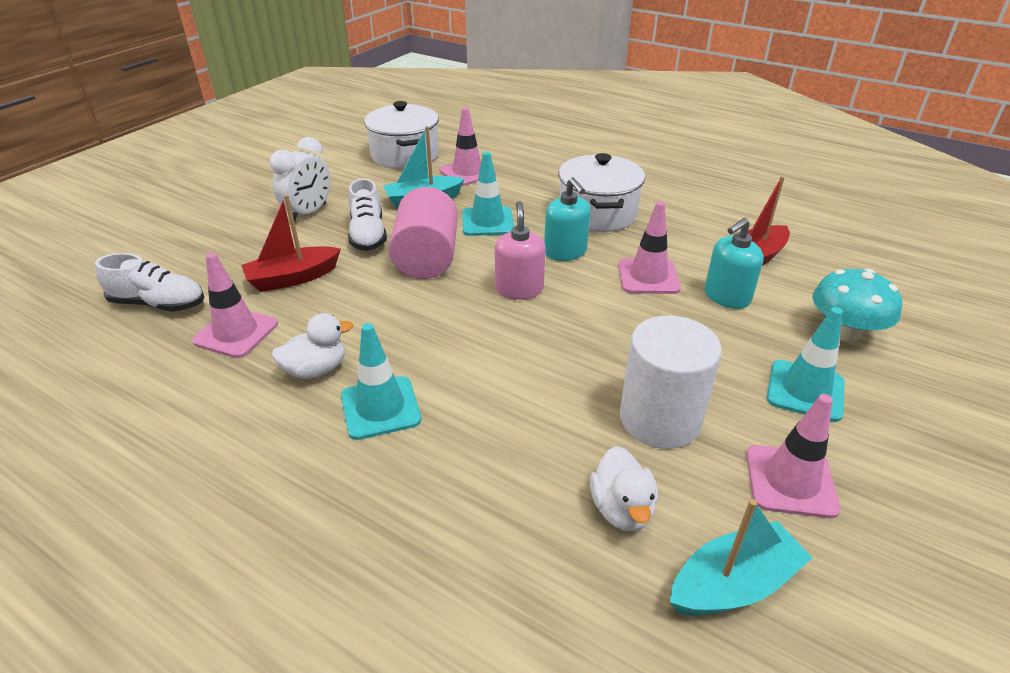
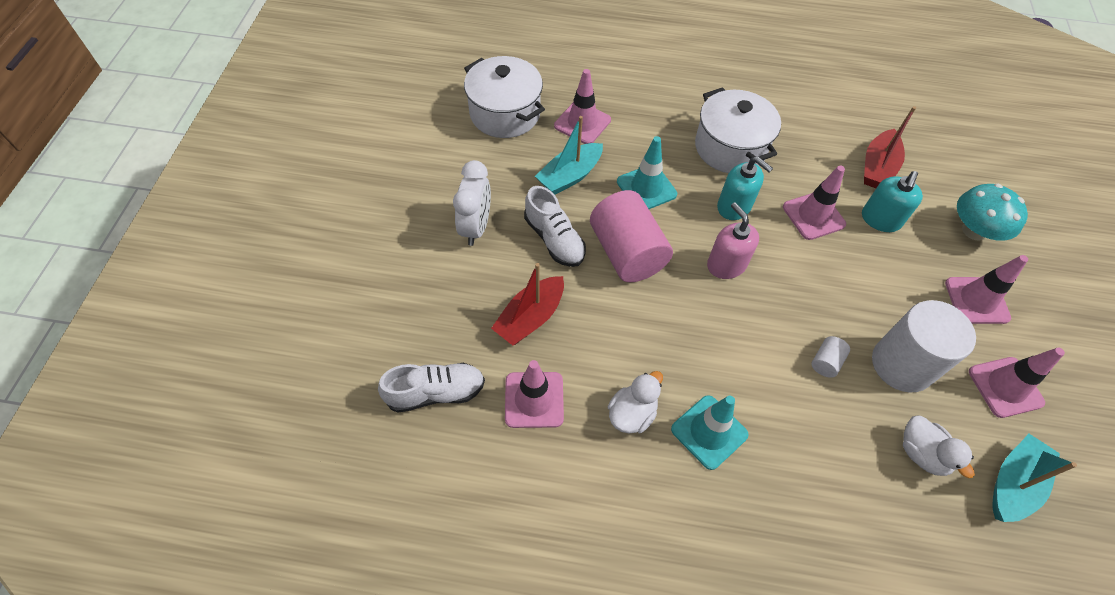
camera: 25 degrees left, 20 degrees up
turquoise traffic cone [767,307,844,422] -> pink traffic cone [945,255,1028,324]
none -> white cylinder [811,336,850,378]

